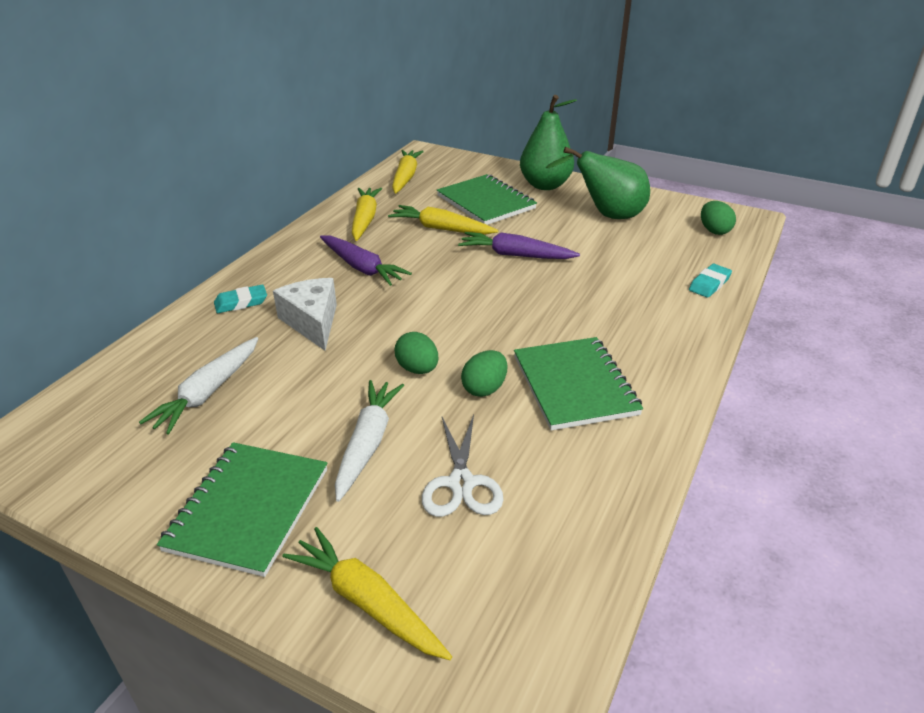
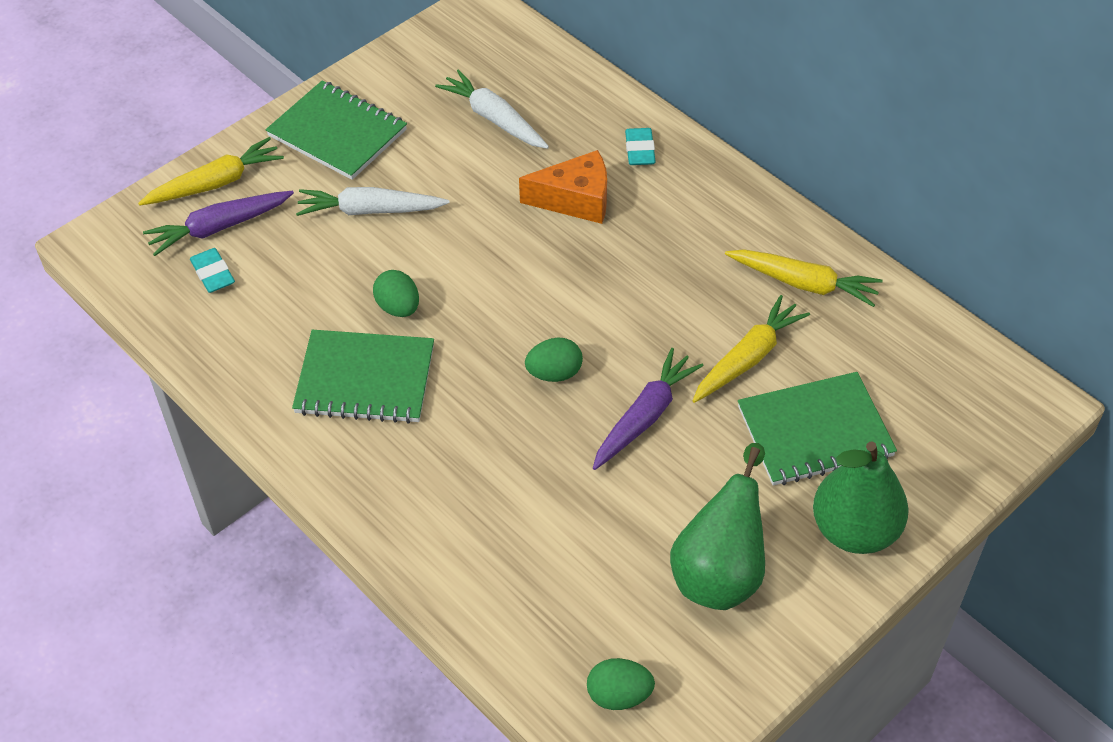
camera: 110 degrees right, 15 degrees up
white cheese [273,278,337,351] -> orange cheese [519,150,607,224]
purple carrot [320,236,412,286] -> purple carrot moved to [143,191,294,256]
white carrot [335,380,404,502] -> white carrot turned 150 degrees clockwise [296,187,450,216]
yellow carrot [392,150,424,194] -> none
green egg [394,332,439,374] -> green egg moved to [525,338,583,382]
white scissors [422,415,503,517] -> none
turquoise eraser [689,264,732,298] -> turquoise eraser moved to [190,248,235,293]

